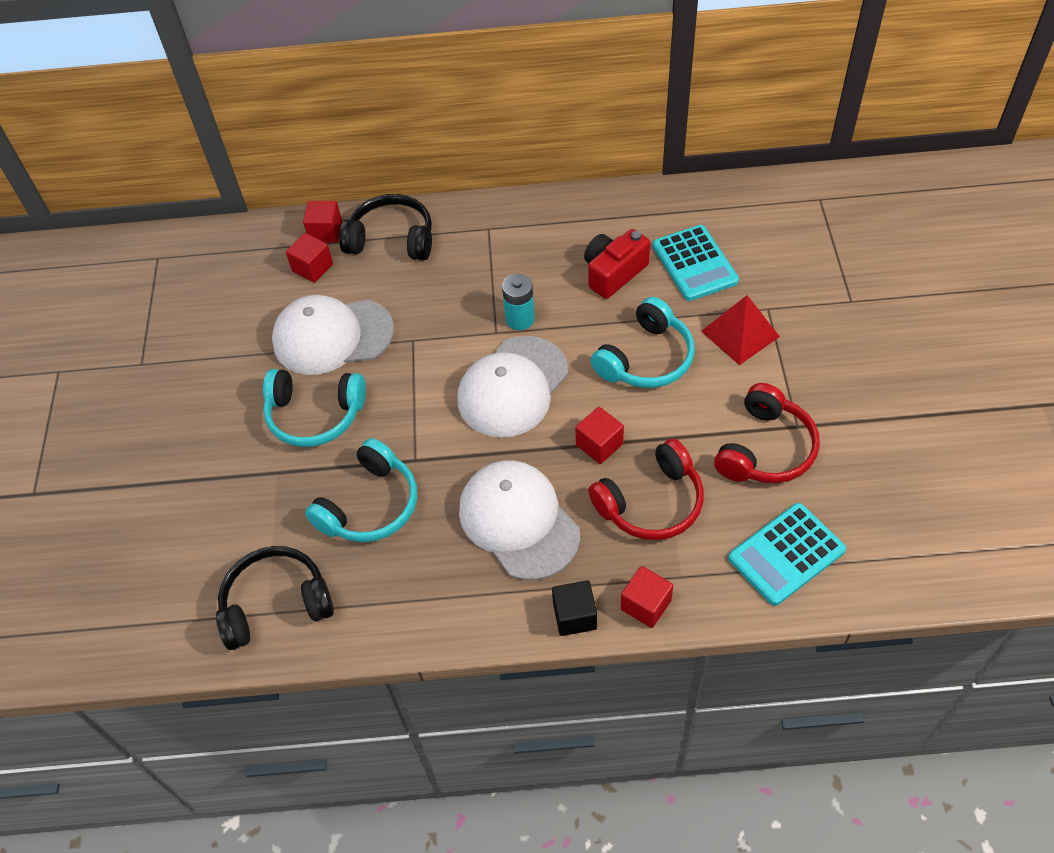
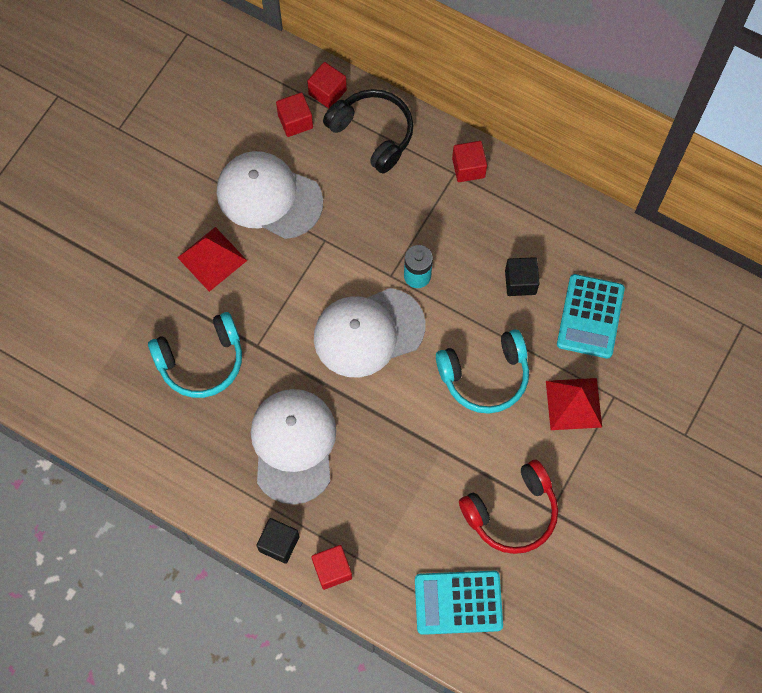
camera: 30 degrees right, 15 degrees up
black headphones [216,546,334,650] -> none
turquoise headphones [263,369,366,447] -> red pyramid [177,227,247,292]
red cube [575,407,624,464] -> red cube moved to [452,141,487,182]
red camera [584,229,650,299] -> black cube [505,257,540,296]
red headphones [588,439,704,540] -> none

